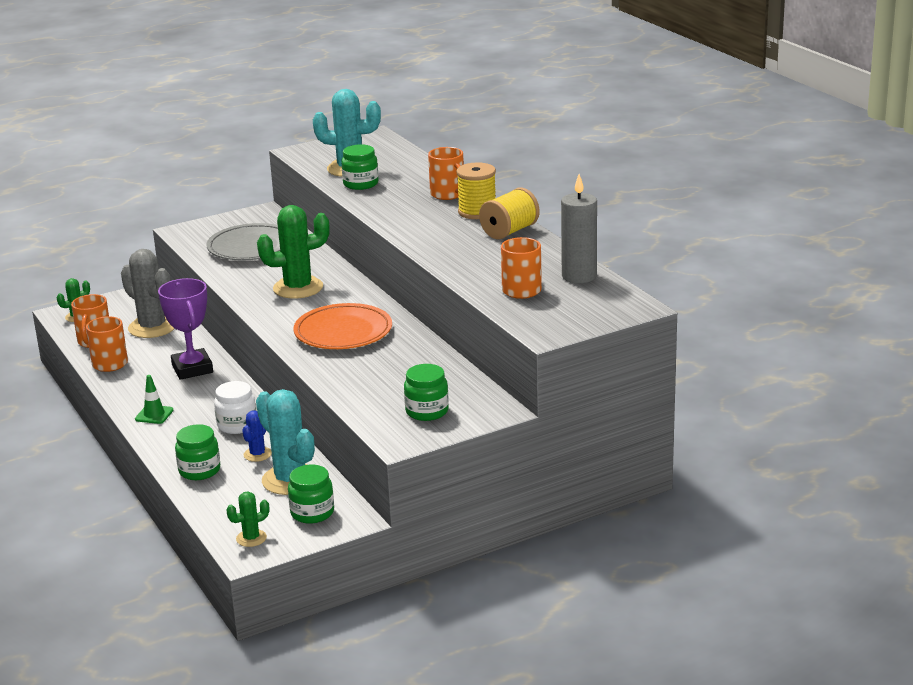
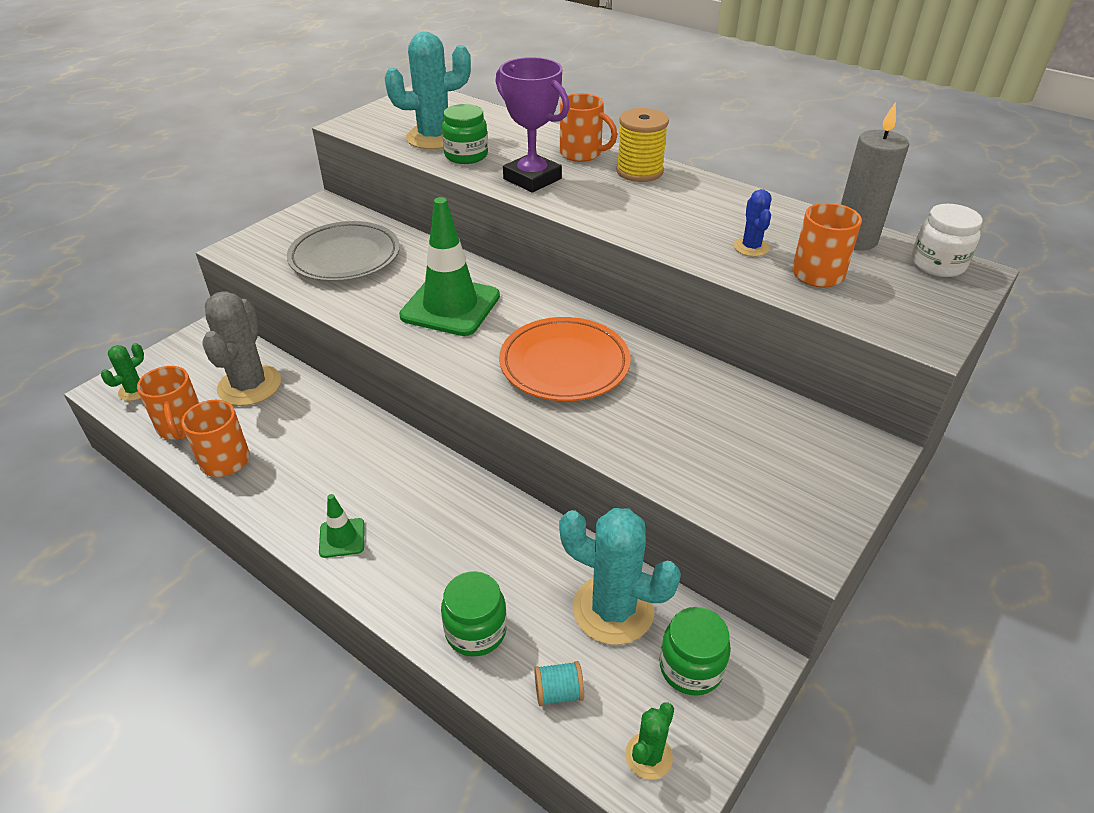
camera: 25 degrees left, 15 degrees up
grey cactus [121,249,175,338] -> grey cactus turned 75 degrees clockwise [202,291,281,406]
purple trophy [158,278,213,380] -> purple trophy moved to [495,57,570,193]
white jar [214,381,256,434] -> white jar moved to [911,204,983,277]
blue cactus [242,410,272,462] -> blue cactus moved to [734,189,771,257]
green cactus [257,205,330,299] -> green traffic cone [399,197,500,336]
green jar [404,364,449,421] -> none
yellow spool [479,188,540,239] -> none
none -> turquoise spool [534,661,584,706]

